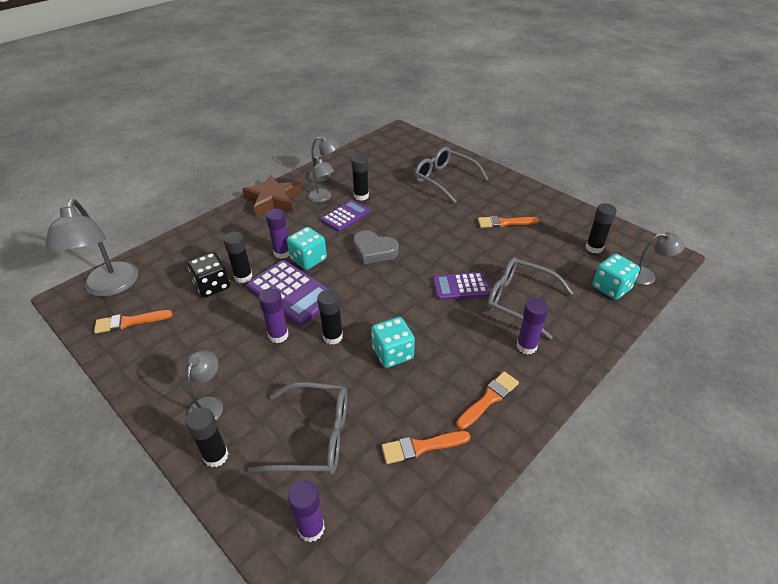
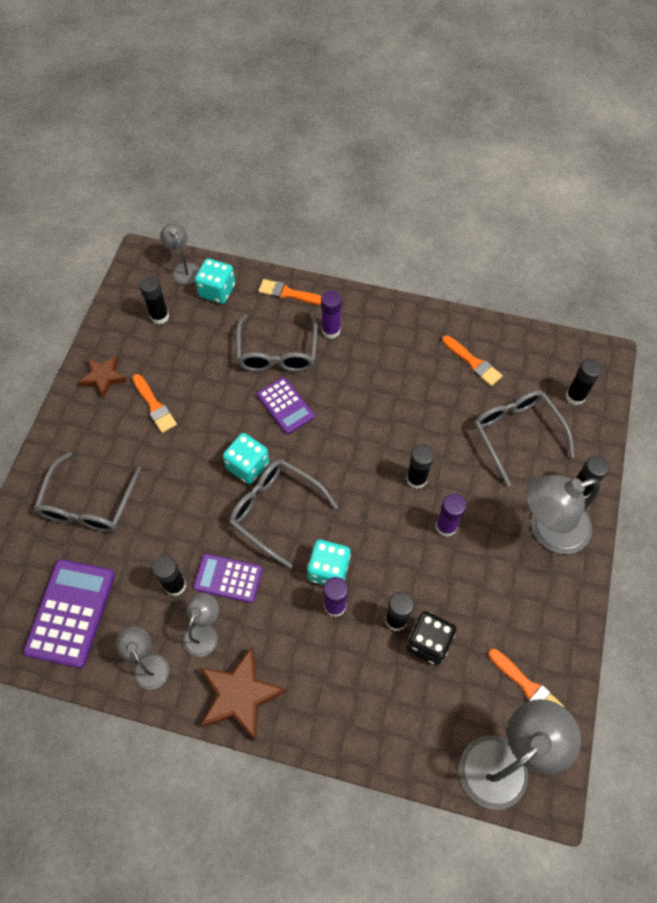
camera: 120 degrees left, 20 degrees up
grey lamp [185,350,223,420] -> grey lamp [526,475,600,554], size x1.84
purple calculator [247,260,329,326] -> purple calculator moved to [23,559,115,668]
purple glue stick [287,480,325,542] -> black glue stick [566,359,603,405]
grey heart [353,230,399,264] -> grey glasses [229,459,338,568]
turquoise dice [371,317,415,368] -> turquoise dice moved to [223,433,270,484]
orange brush [456,372,519,430] -> orange brush moved to [258,279,322,305]
none -> brown star [78,355,127,398]

